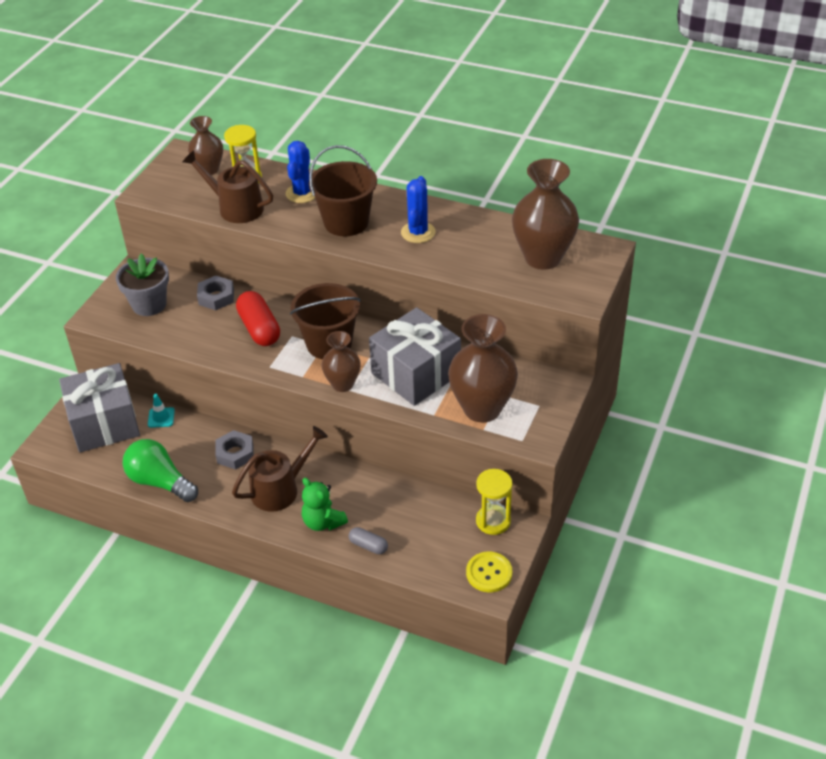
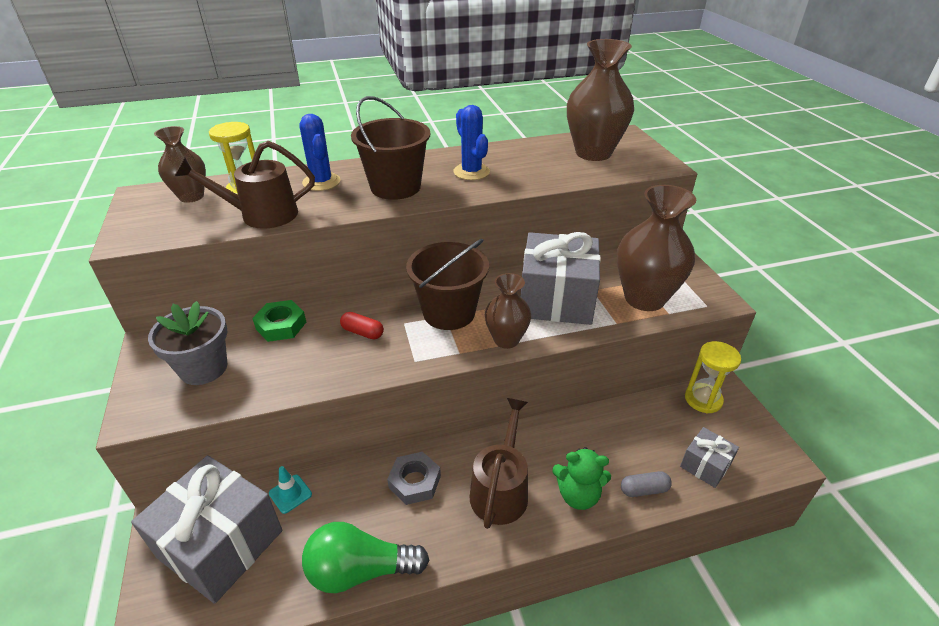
camera: 40 degrees left, 5 degrees down
grey nut [197,276,234,310] -> green nut [252,300,306,342]
red capsule [236,291,280,346] -> red capsule [340,312,384,339], size x0.54
yellow button [466,552,512,592] -> none
none -> grey gift [680,427,739,488]

